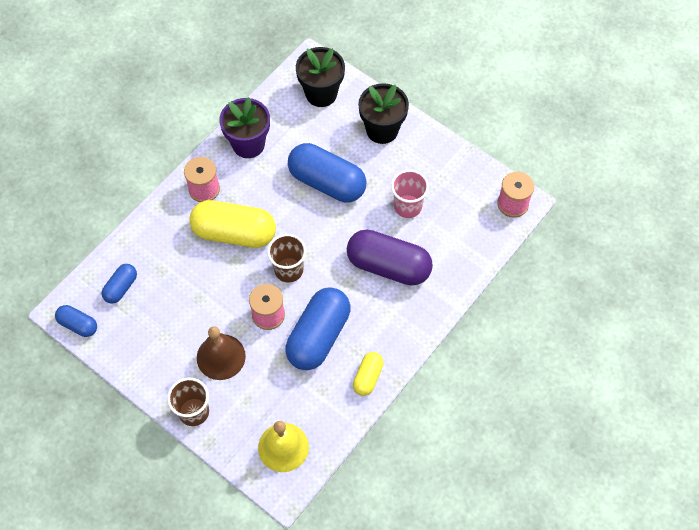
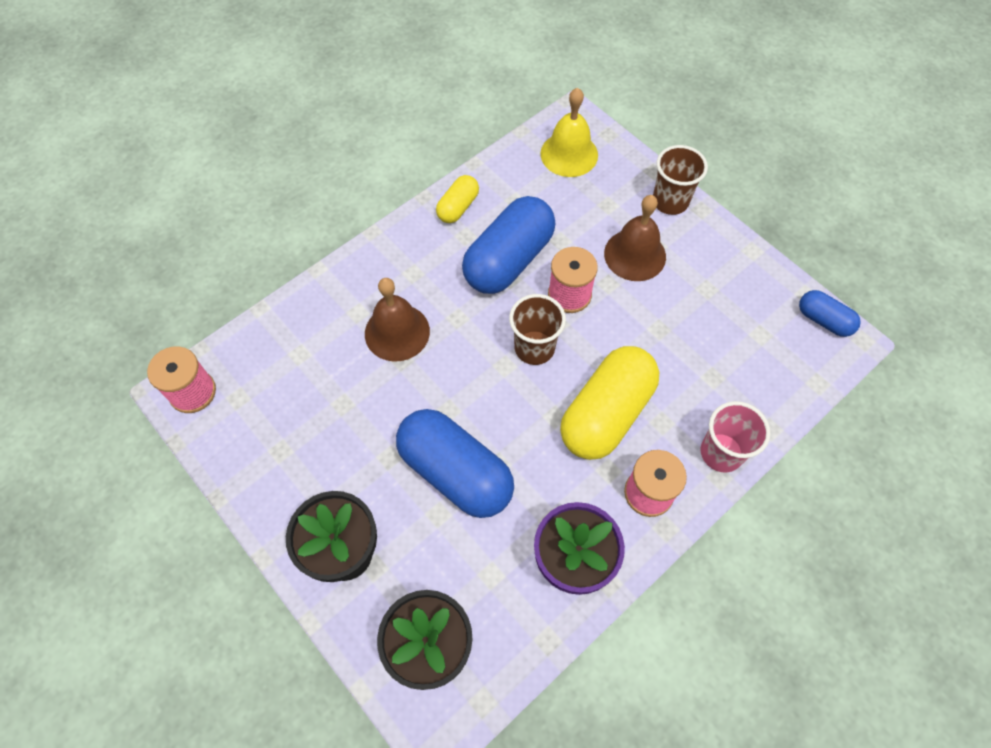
camera: 170 degrees left, 0 degrees up
blue capsule [102,264,137,304] -> none
yellow capsule [189,200,276,248] -> yellow capsule turned 75 degrees counterclockwise [560,346,659,460]
purple capsule [347,229,433,285] -> brown bell [365,278,430,362]
pink cup [391,169,429,218] -> pink cup moved to [700,401,770,472]

